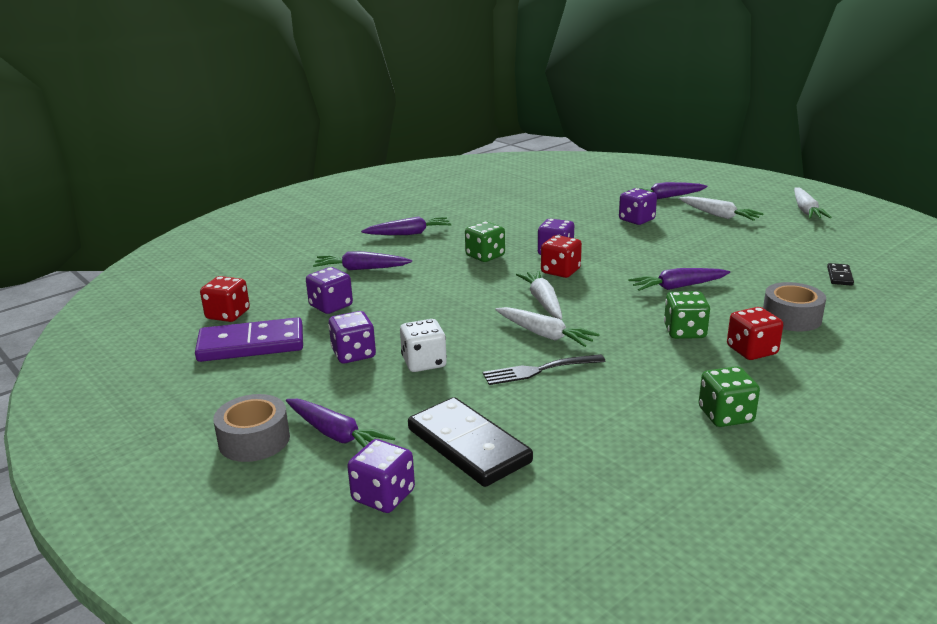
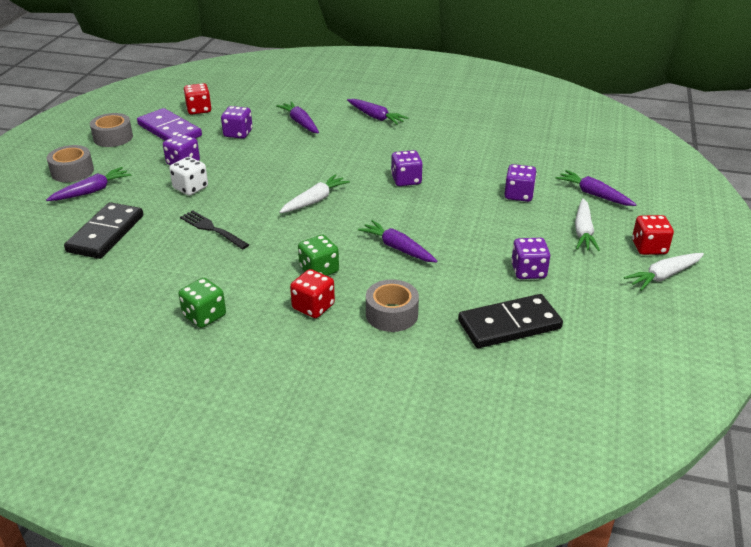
camera: 55 degrees right, 10 degrees up
purple carrot [286,399,395,448] -> purple carrot turned 135 degrees counterclockwise [46,167,131,201]
purple dice [347,439,415,513] -> purple dice moved to [511,238,550,279]
green dice [465,221,505,262] -> none
white carrot [495,307,600,347] -> none
red dice [541,235,582,278] -> red dice moved to [632,215,674,255]
black domino [827,263,854,286] -> black domino [458,294,563,348], size x2.21
none -> grey tape [90,113,133,147]

